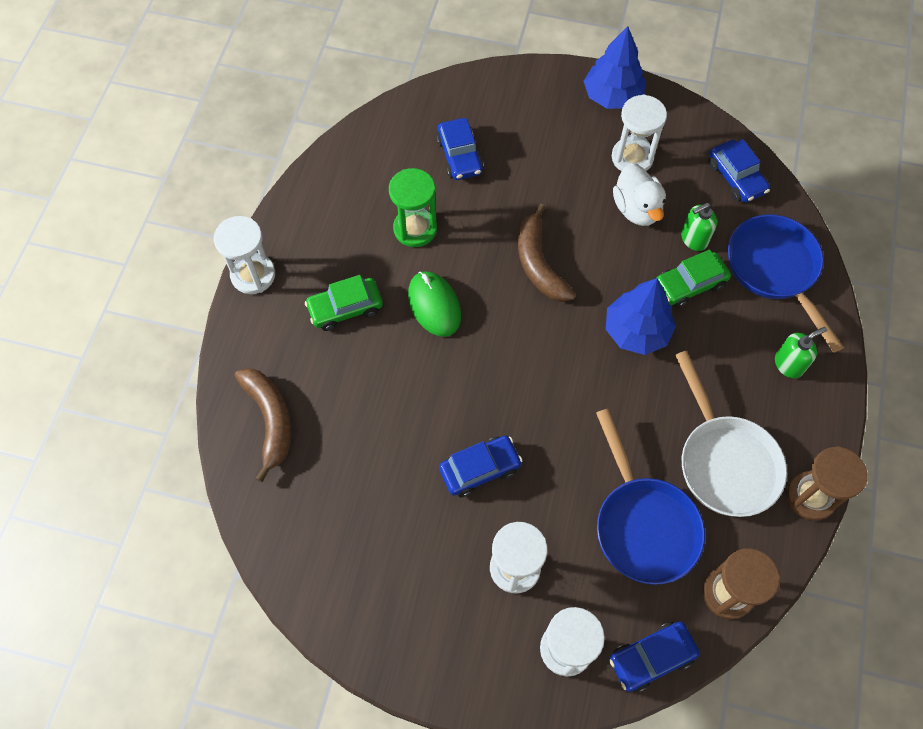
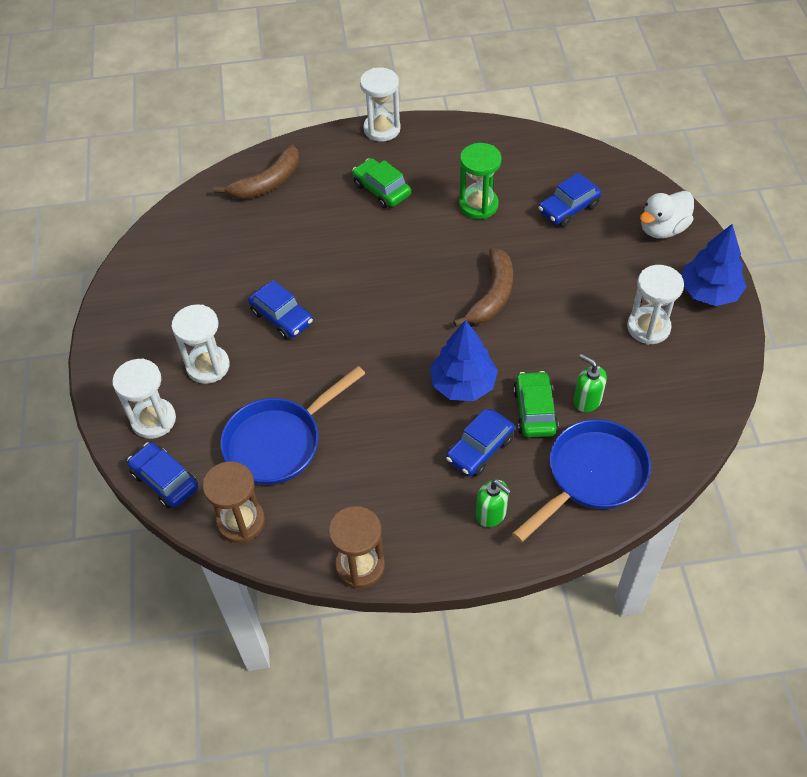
camera: 70 degrees right, 10 degrees down
green mouse [408,271,461,337] -> none
brown banana [518,204,576,302] -> brown banana turned 150 degrees clockwise [453,248,513,327]
white duck [613,163,666,226] -> white duck moved to [640,191,694,239]
green car [657,250,731,308] -> green car turned 45 degrees clockwise [513,371,559,438]
white pan [675,351,787,517] -> none
blue car [708,139,770,203] -> blue car moved to [446,409,515,476]

